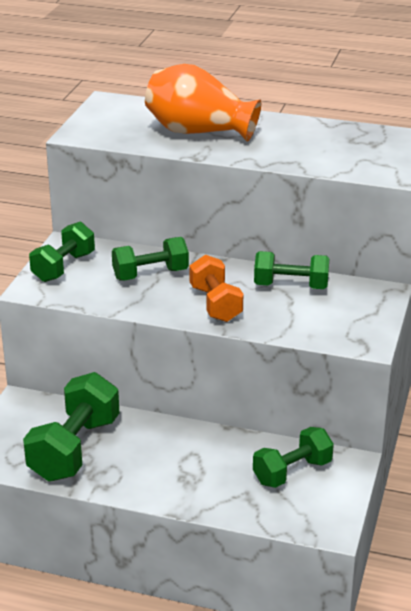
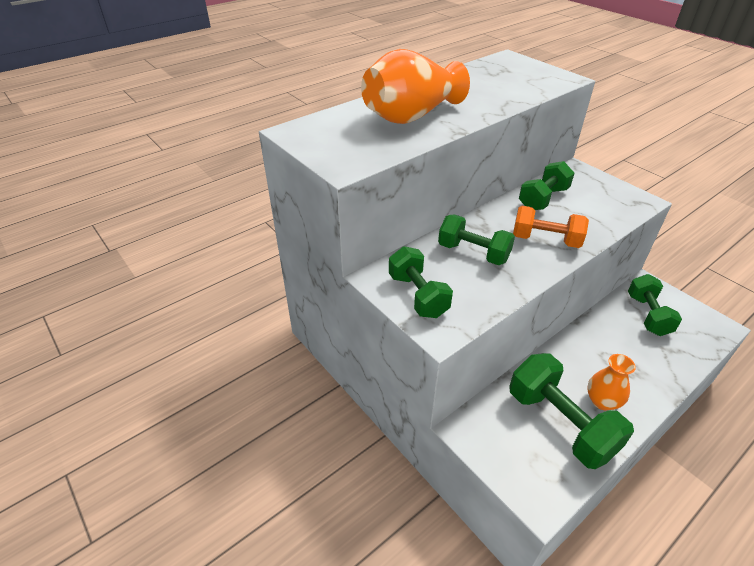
camera: 55 degrees left, 10 degrees up
green dumbbell [112,237,189,281] -> green dumbbell turned 75 degrees counterclockwise [438,214,515,265]
none -> orange vase [587,354,636,410]

